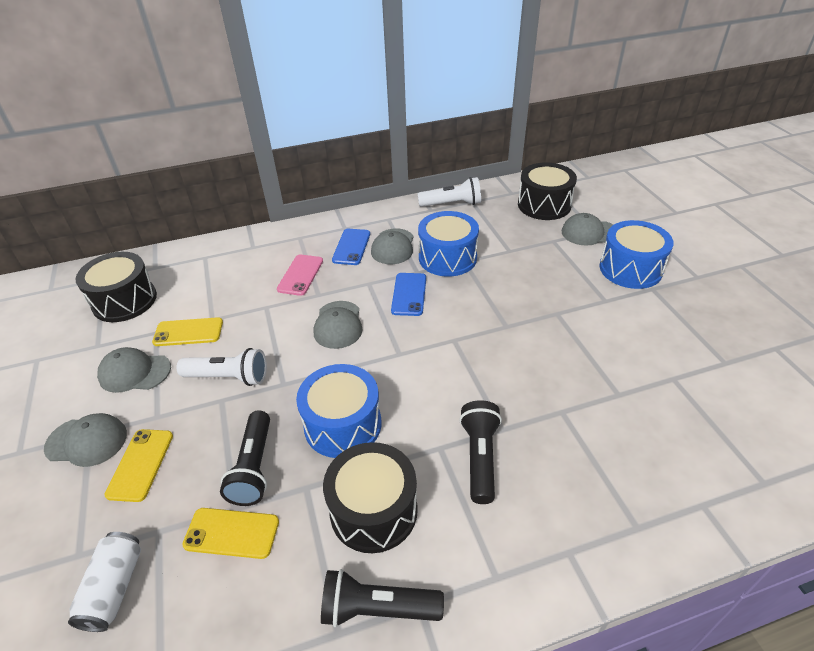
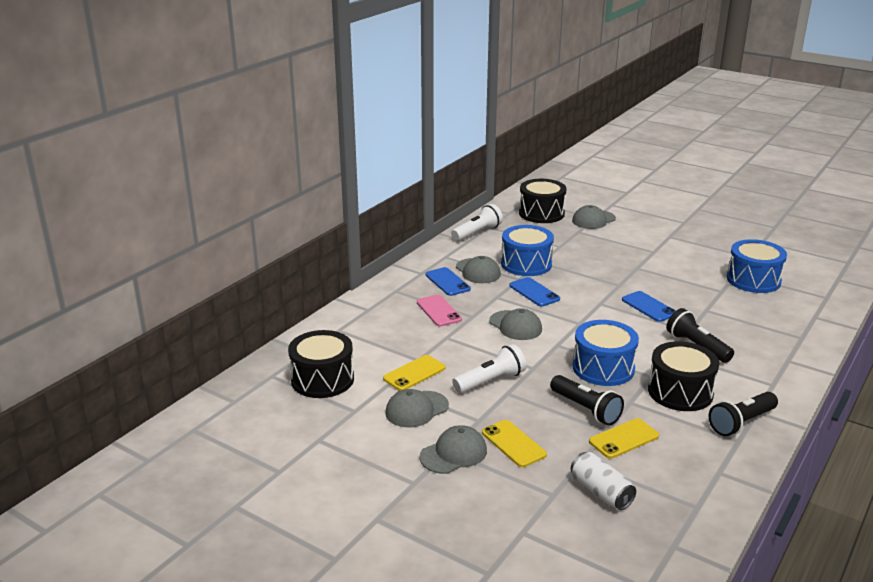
camera: 40 degrees left, 15 degrees down
blue drum [599,220,674,289] -> blue drum moved to [727,239,787,293]
none -> blue phone [622,291,675,322]

